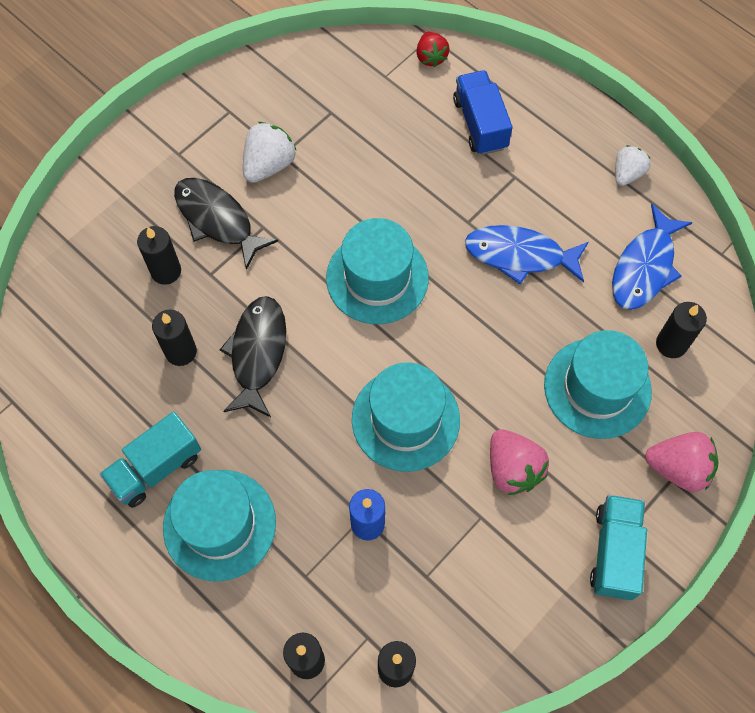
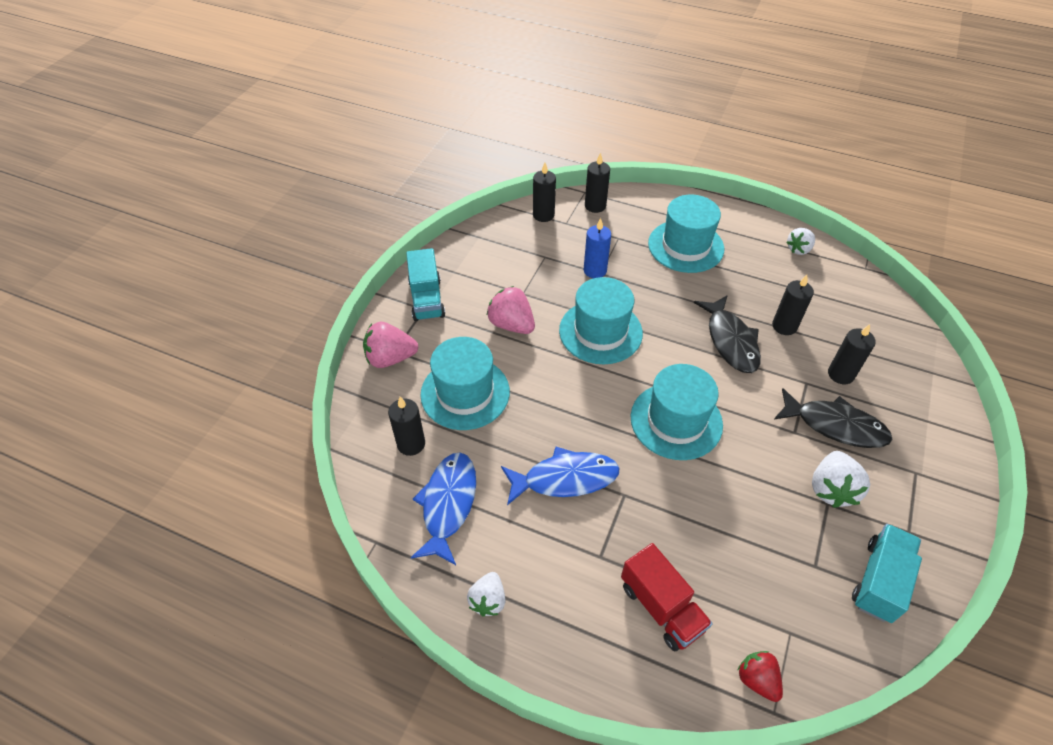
camera: 160 degrees right, 15 degrees down
turquoise truck [100,412,201,508] -> turquoise truck moved to [852,524,922,623]
blue truck [453,70,513,155] -> red truck [621,543,713,651]
none -> white strawberry [786,228,815,255]

